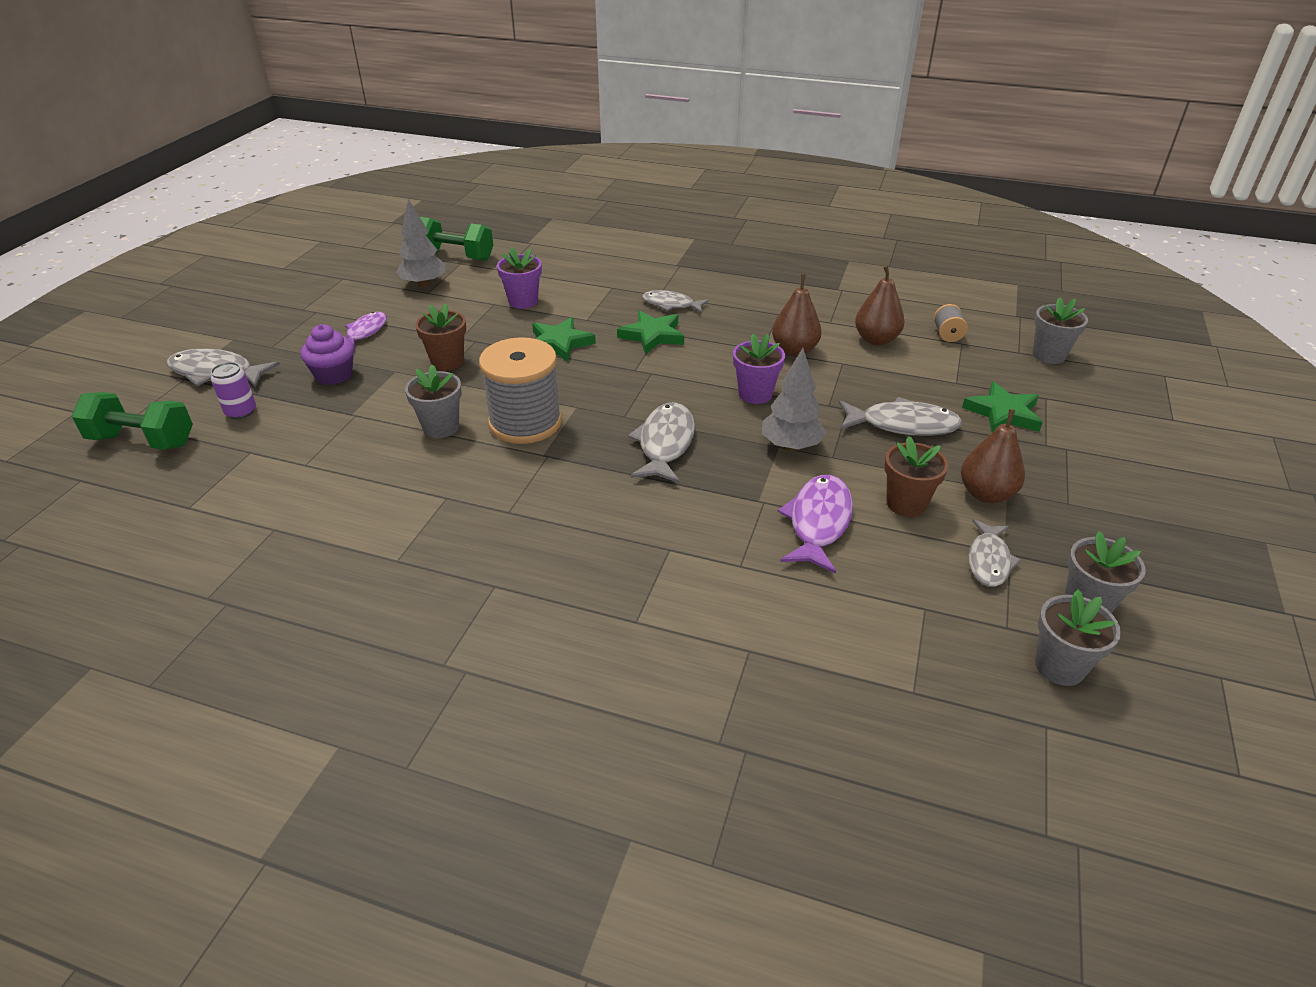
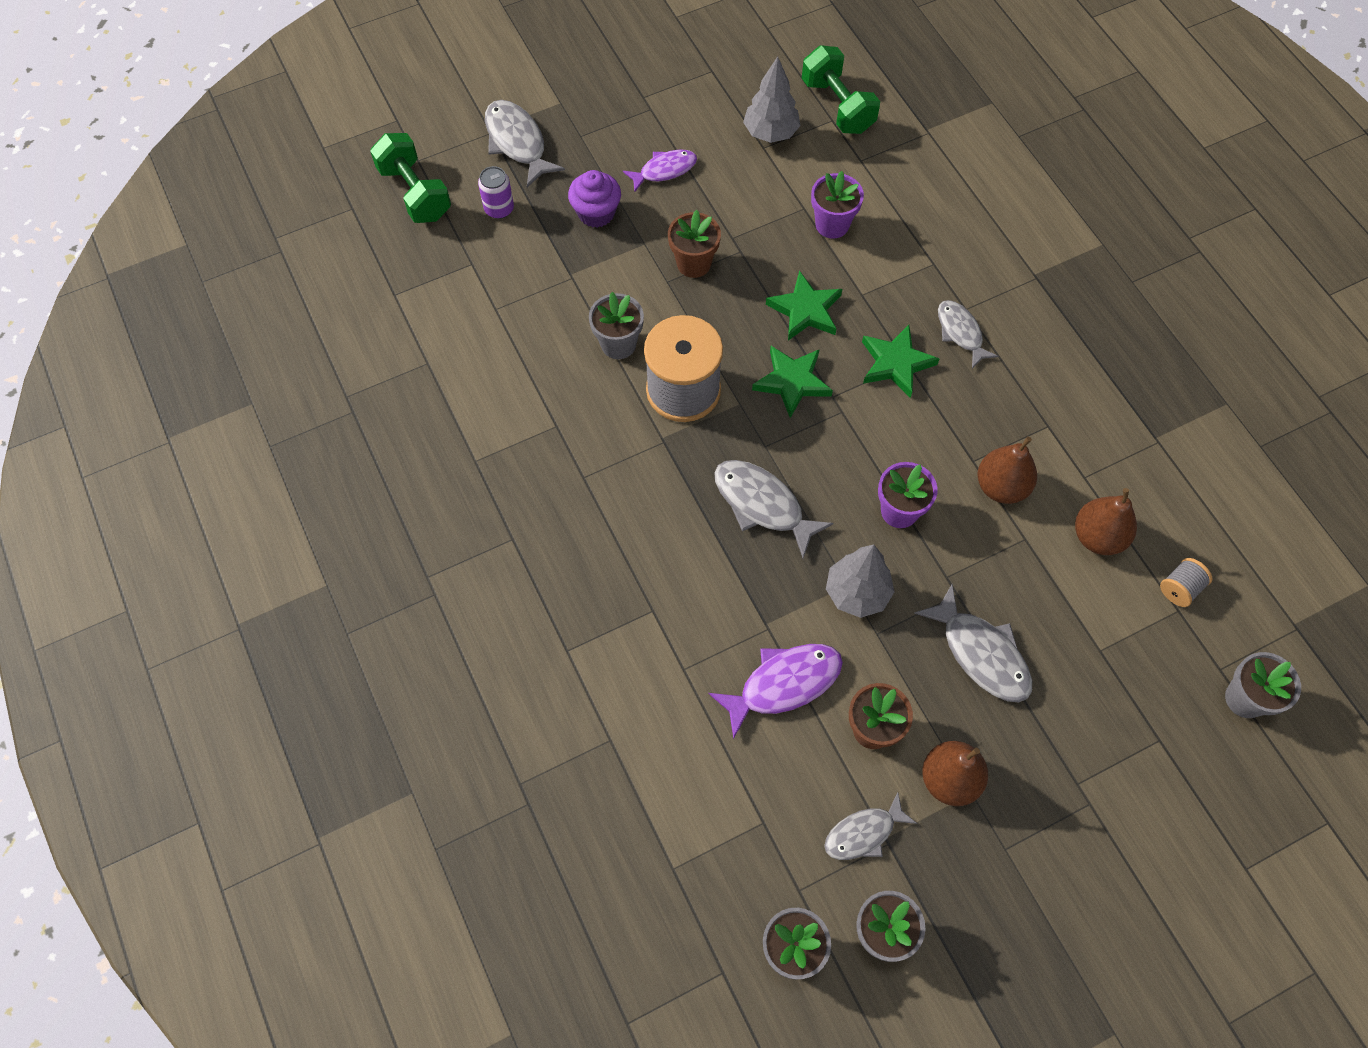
camera: 45 degrees right, 25 degrees up
grey fish [628,402,695,483] -> grey fish turned 105 degrees counterclockwise [714,460,834,558]
green star [962,382,1043,432] -> green star moved to [752,346,833,418]

